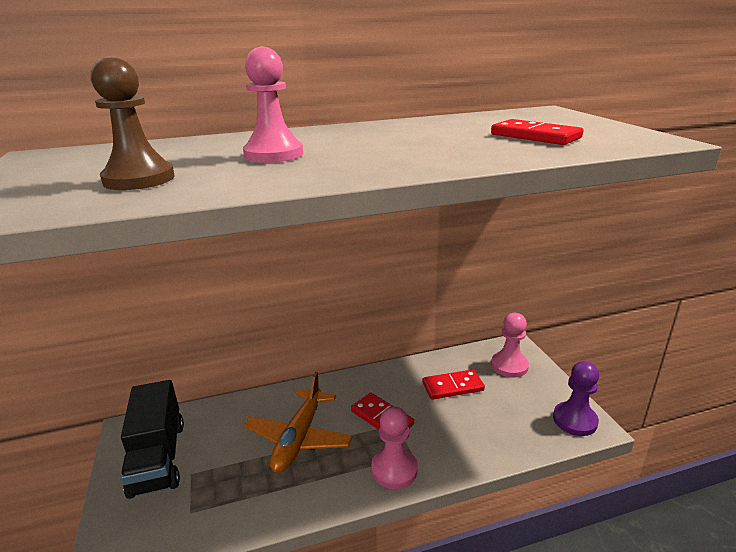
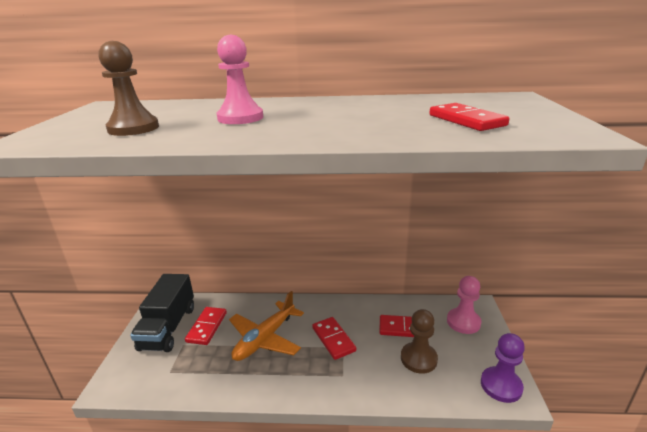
camera: 20 degrees right, 0 degrees up
pink pawn [371,406,418,489] -> none
none -> red domino [185,307,227,345]
none -> brown pawn [401,309,438,374]

